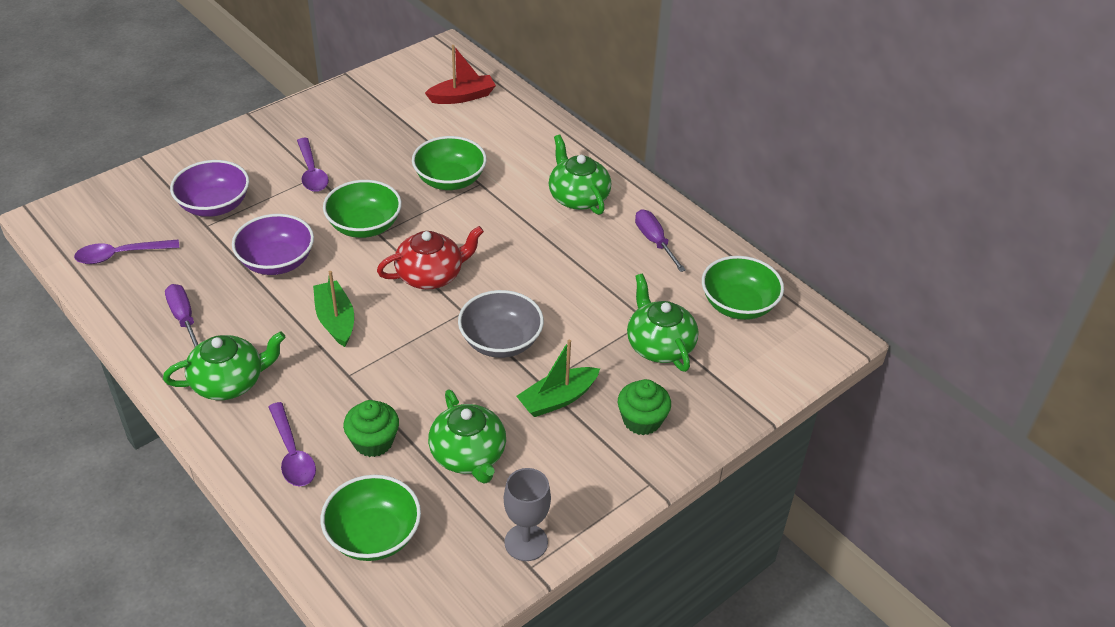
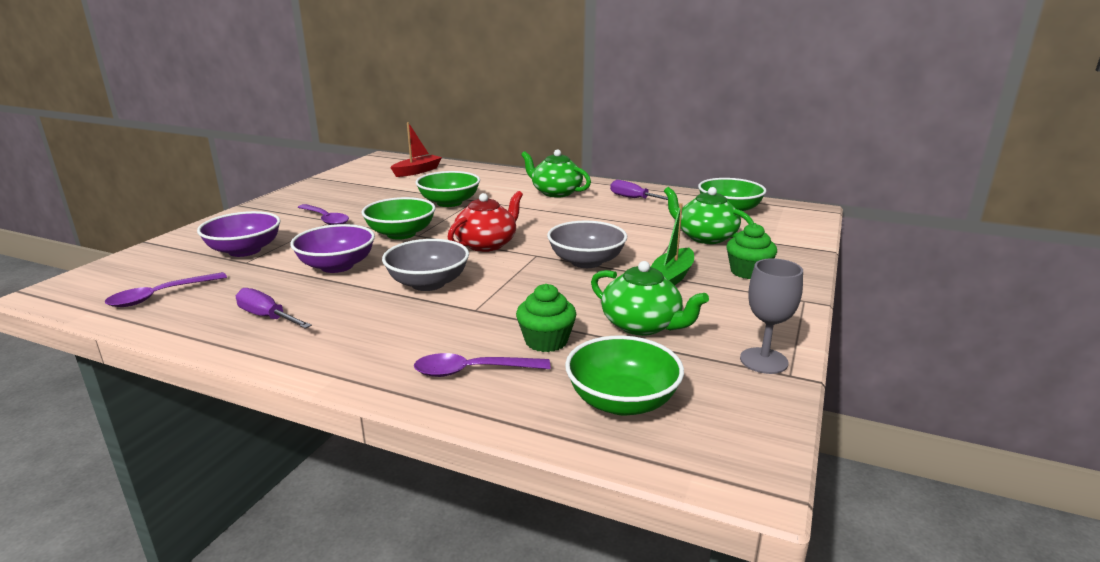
camera: 25 degrees left, 20 degrees down
green teapot [163,331,286,400] -> none
purple spoon [269,402,316,486] -> purple spoon turned 135 degrees clockwise [414,353,550,377]
green boat [313,271,354,347] -> grey bowl [382,239,469,291]

